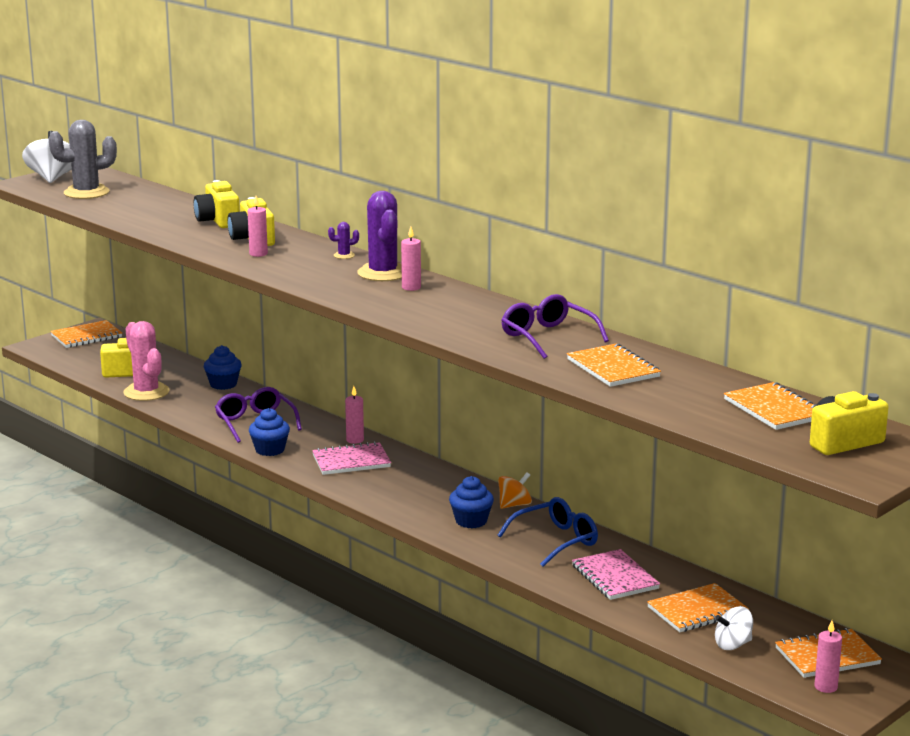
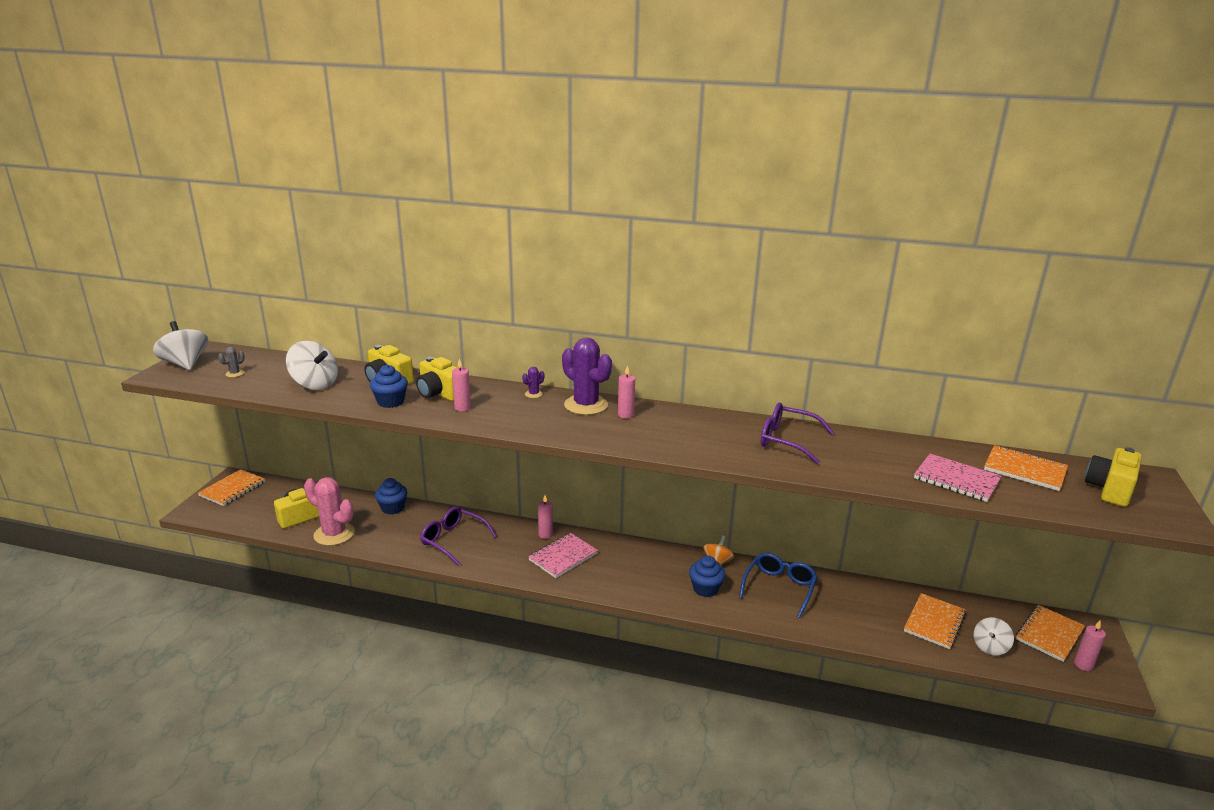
camera: 30 degrees left, 5 degrees up
grey cactus [48,120,117,199] -> grey cactus [218,347,245,377], size x0.43
blue cupcake [249,408,290,456] -> blue cupcake moved to [370,365,408,408]
orange notebook [567,344,661,387] -> none
pink notebook [572,549,660,600] -> pink notebook moved to [914,454,1001,502]
none -> white spinning top [286,341,338,390]

